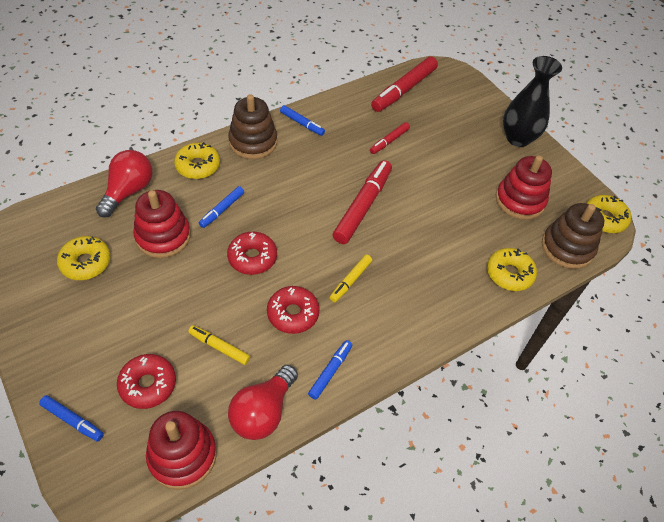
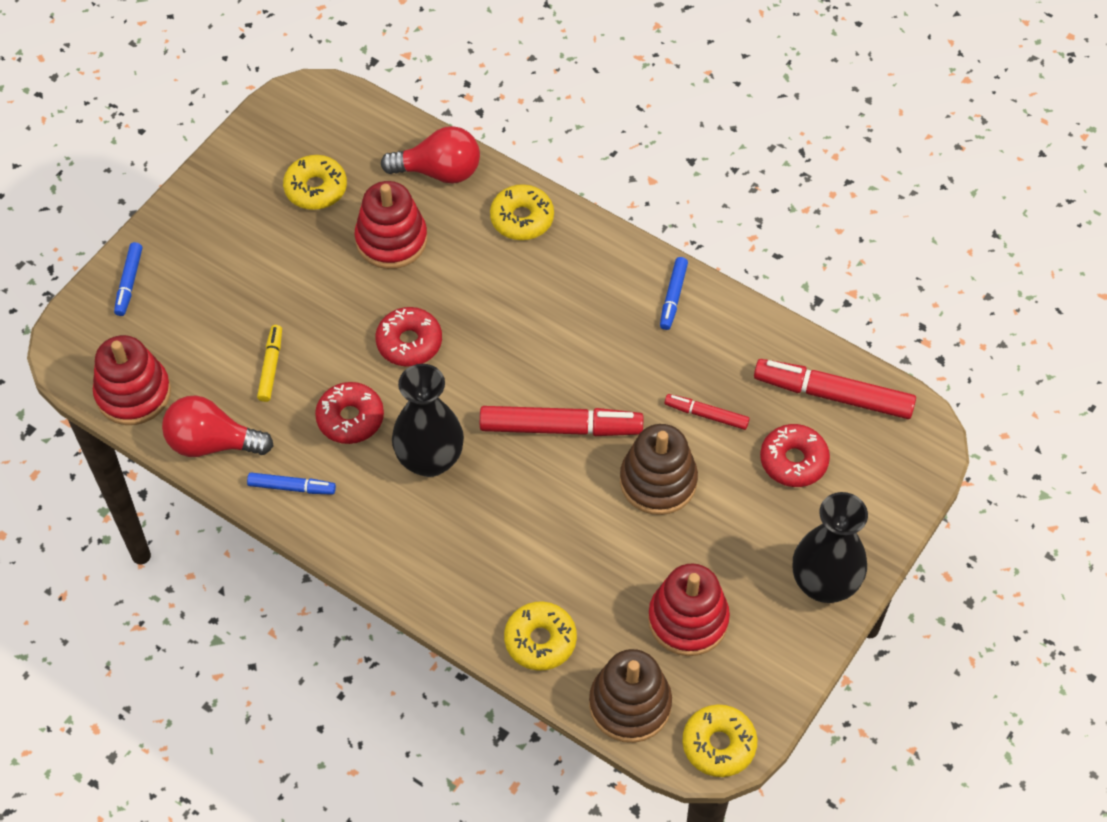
camera: 70 degrees right, 5 degrees up
red donut [117,354,176,409] -> red donut moved to [760,424,830,487]
blue marker [199,186,244,228] -> none
brown stacking toy [228,94,277,159] -> brown stacking toy moved to [620,424,698,515]
yellow marker [330,255,372,302] -> black vase [392,364,464,477]

